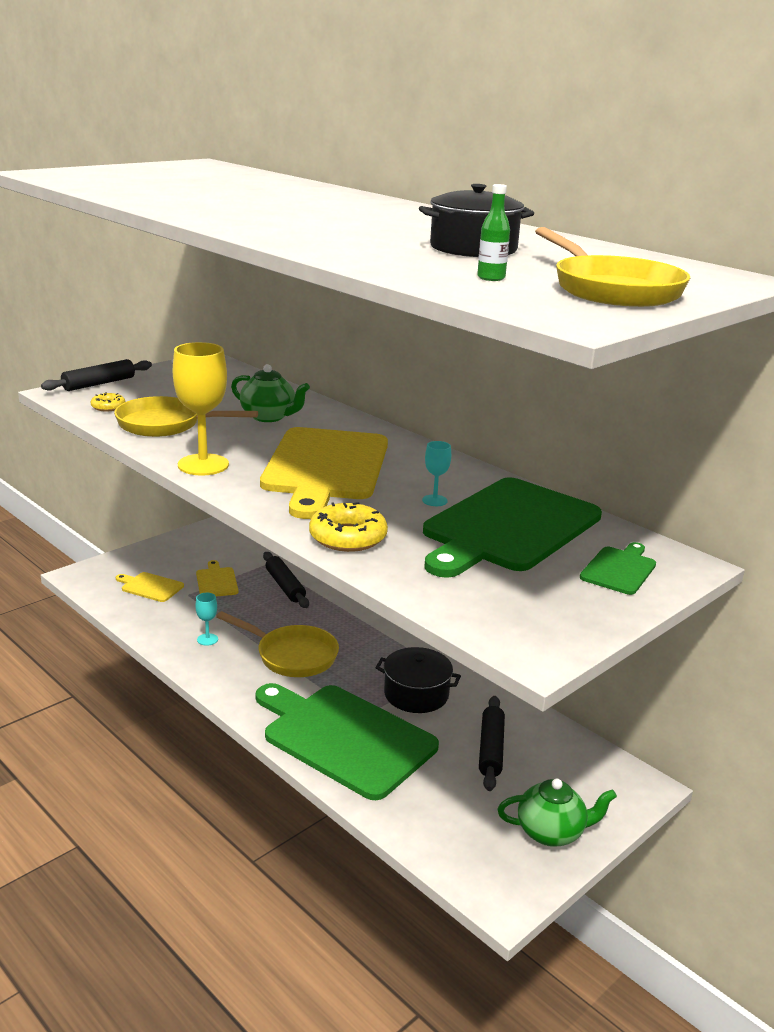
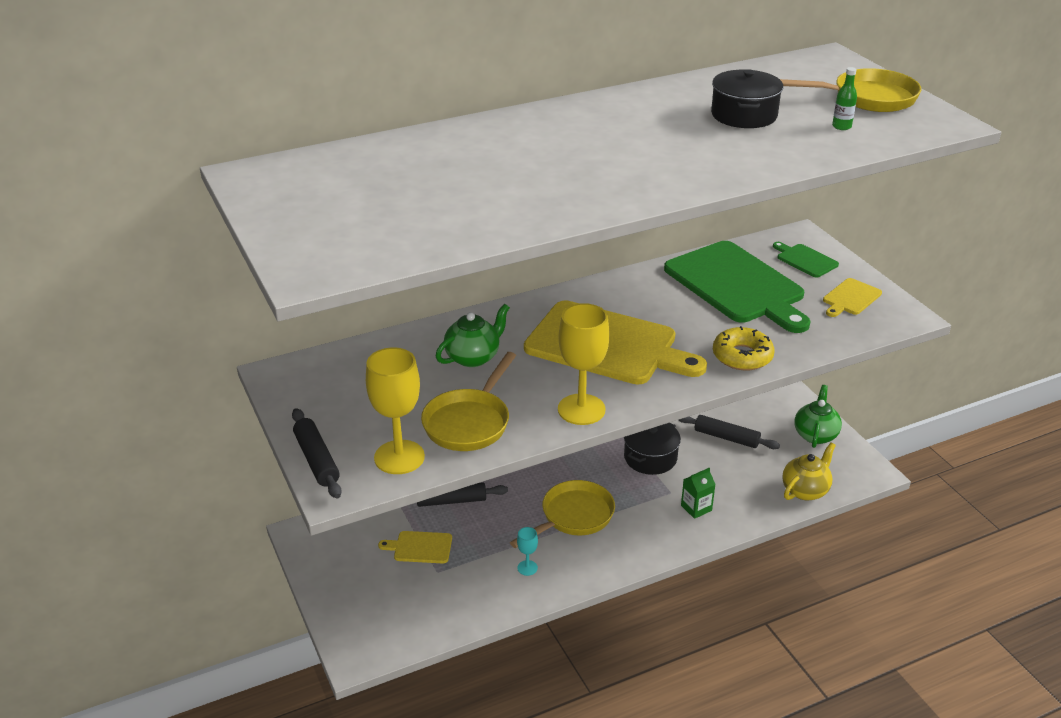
camera: 70 degrees left, 10 degrees up
yellow donut [91,392,125,411] -> yellow goblet [366,348,425,474]
yellow cutting board [116,572,184,602] -> yellow cutting board moved to [823,278,882,317]
green cutting board [256,683,439,800] -> green carton [681,468,716,519]
turquoise goblet [422,441,451,506] -> none
none -> yellow teapot [782,442,836,500]

